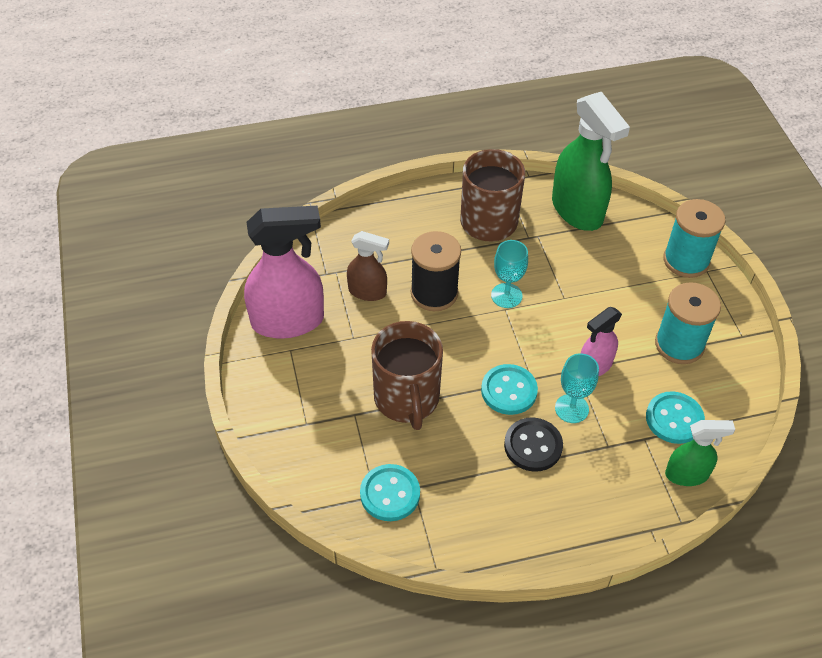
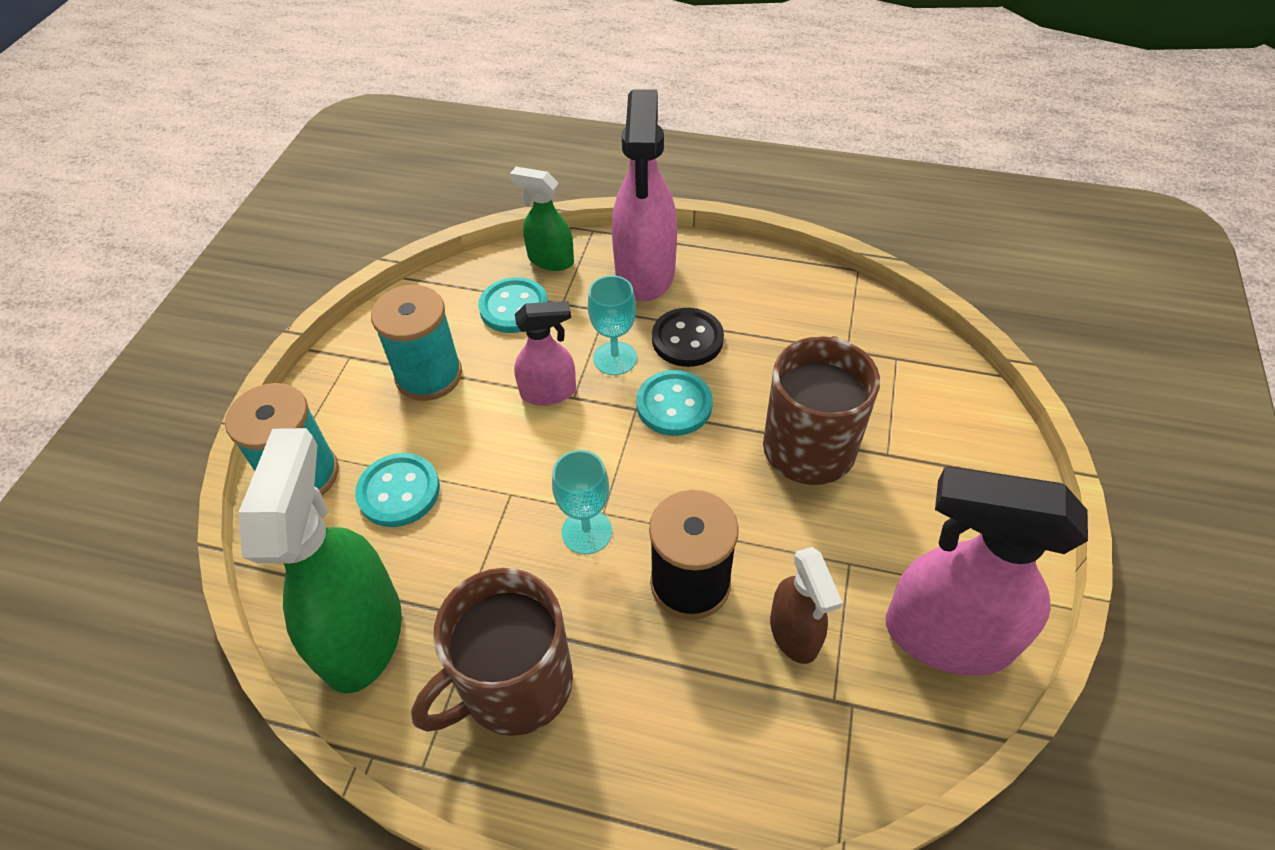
camera: 150 degrees left, 0 degrees up
brown spray bottle [347,231,389,301] -> brown spray bottle turned 150 degrees counterclockwise [770,547,843,664]
turquoise button [360,464,420,521] -> turquoise button moved to [355,453,440,527]
none -> pink spray bottle [612,90,677,302]

